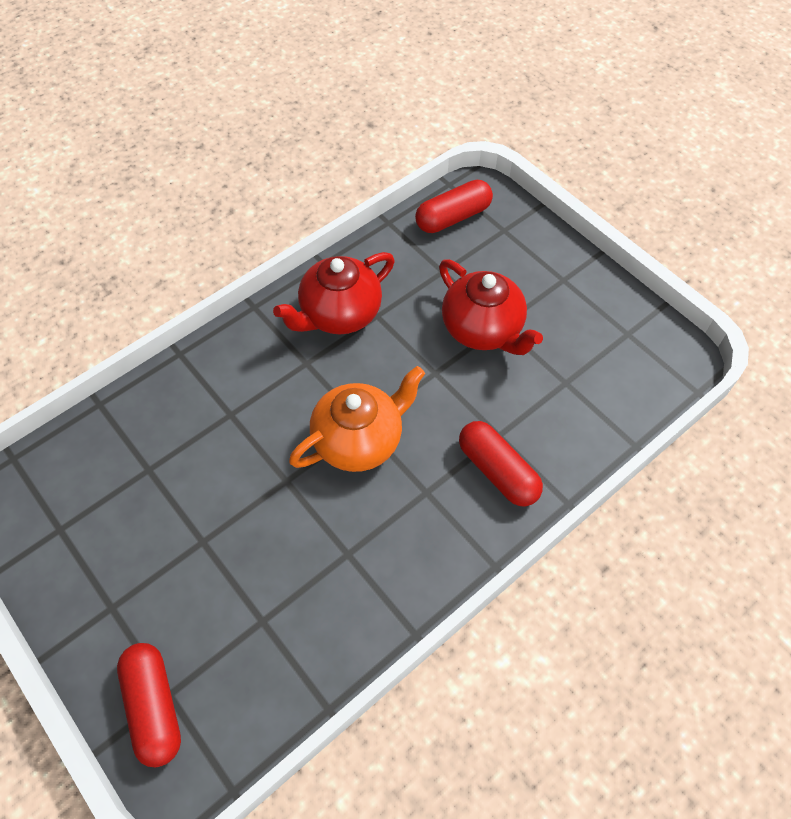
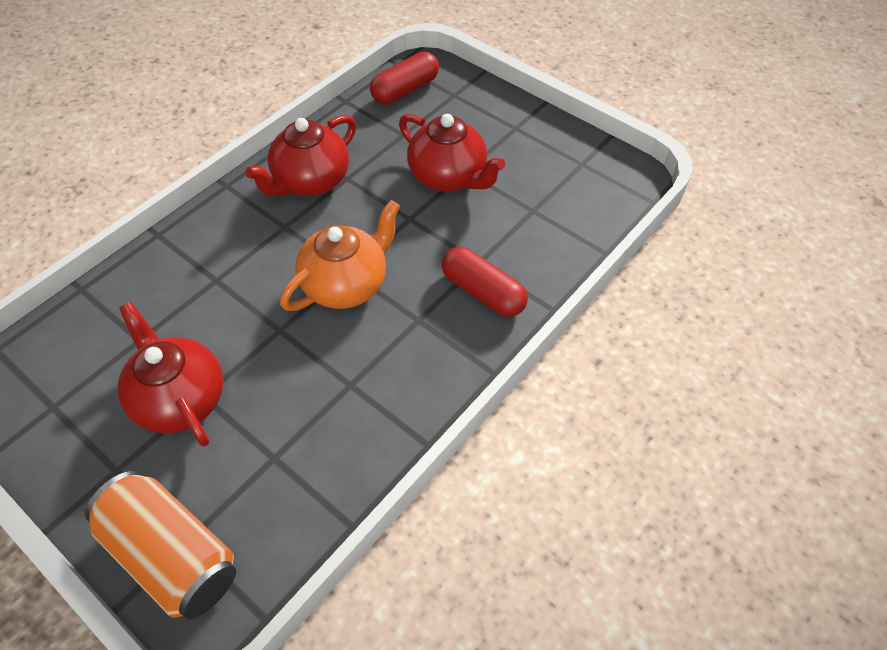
camera: 10 degrees left, 5 degrees down
red capsule [117,643,181,767] -> orange can [85,471,236,619]
none -> red teapot [118,302,223,447]

